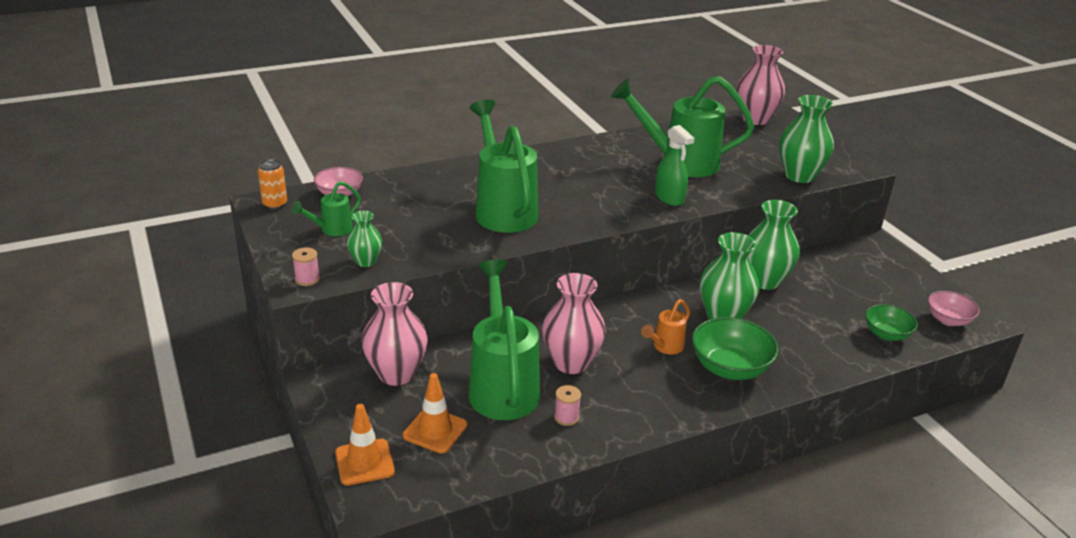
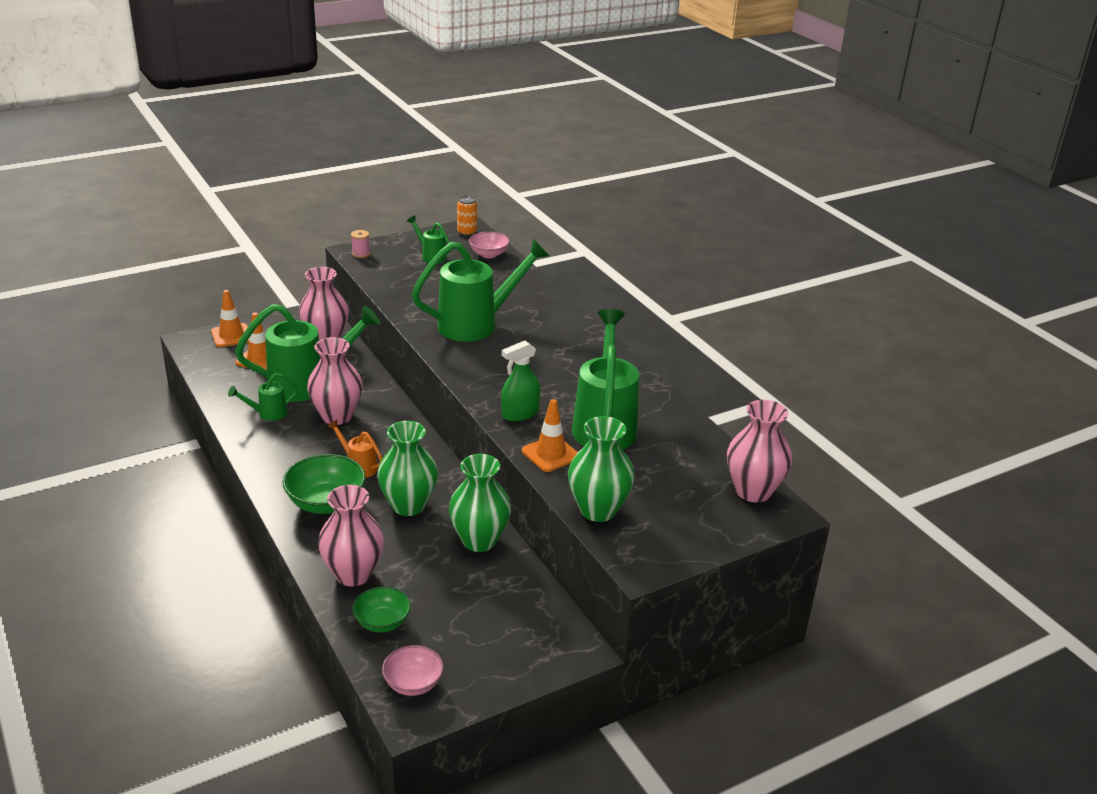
camera: 85 degrees right, 0 degrees up
green vase [347,211,382,267] -> none
pink spool [554,385,581,426] -> green watering can [228,373,298,421]
none -> pink vase [318,485,384,586]
none -> orange traffic cone [522,399,578,472]

